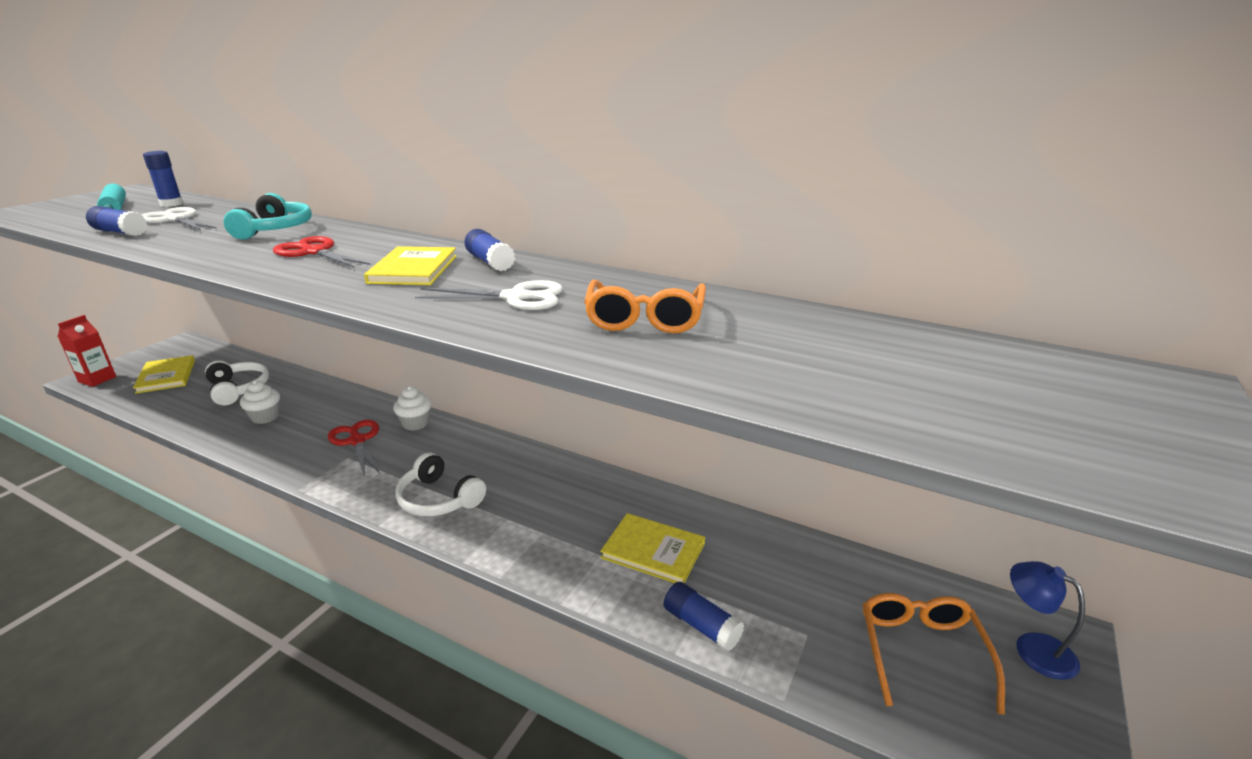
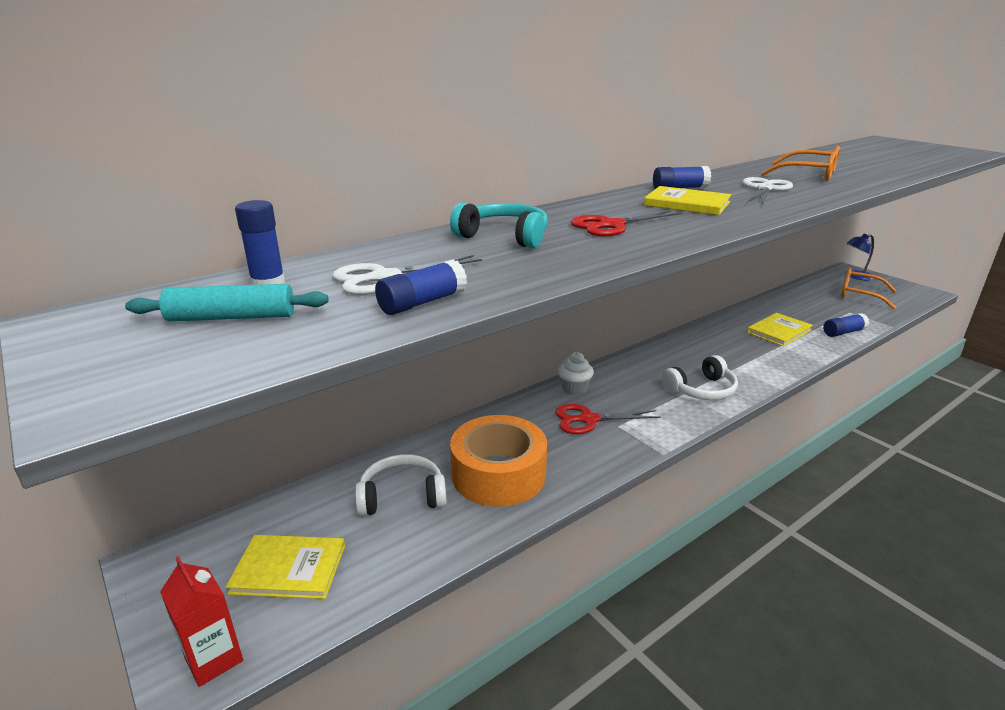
camera: 65 degrees left, 0 degrees up
white cupcake [240,380,280,424] -> orange tape [450,415,547,507]

